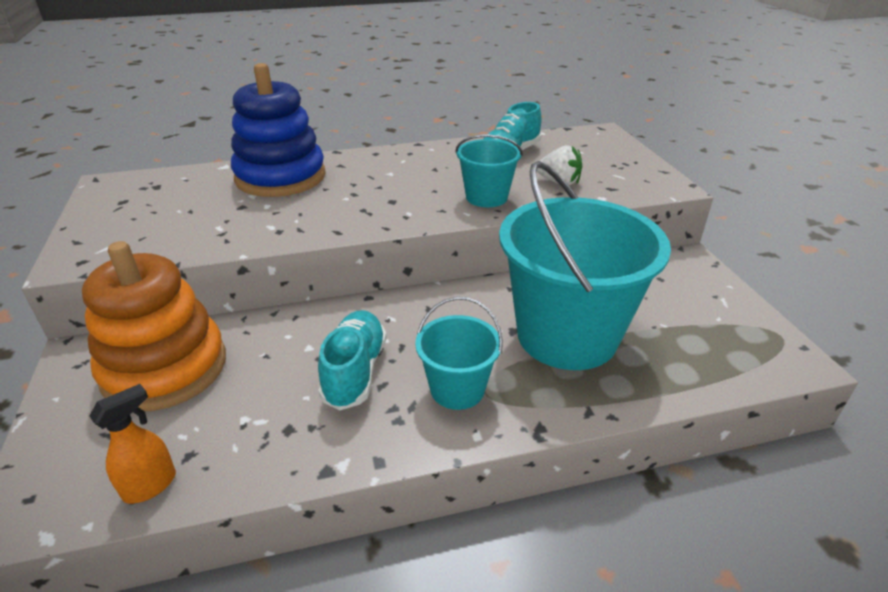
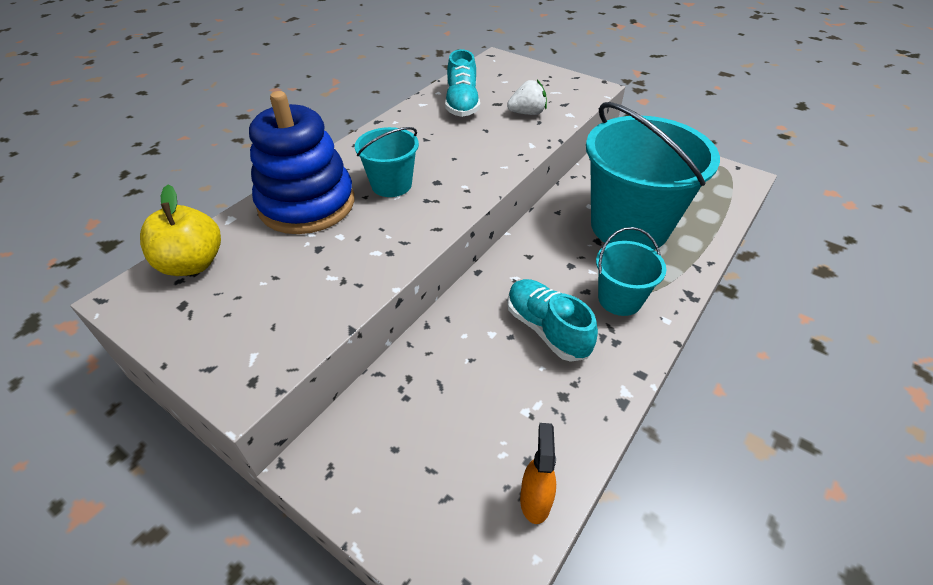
camera: 40 degrees left, 10 degrees up
orange stacking toy [82,241,226,411] -> none
turquoise bucket [455,135,523,207] -> turquoise bucket moved to [355,127,419,197]
none -> yellow apple [140,185,221,276]

